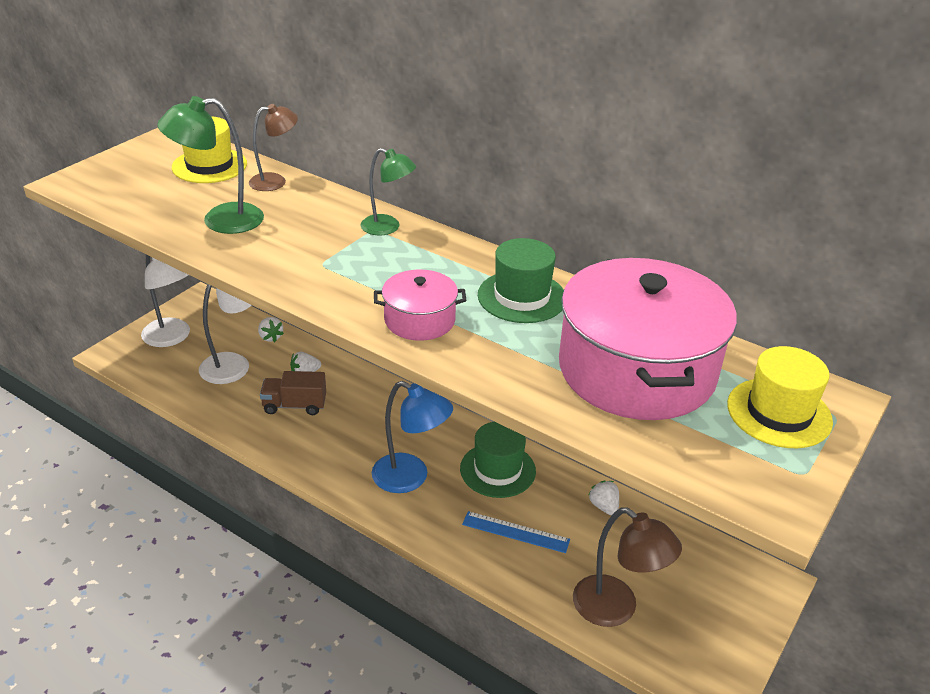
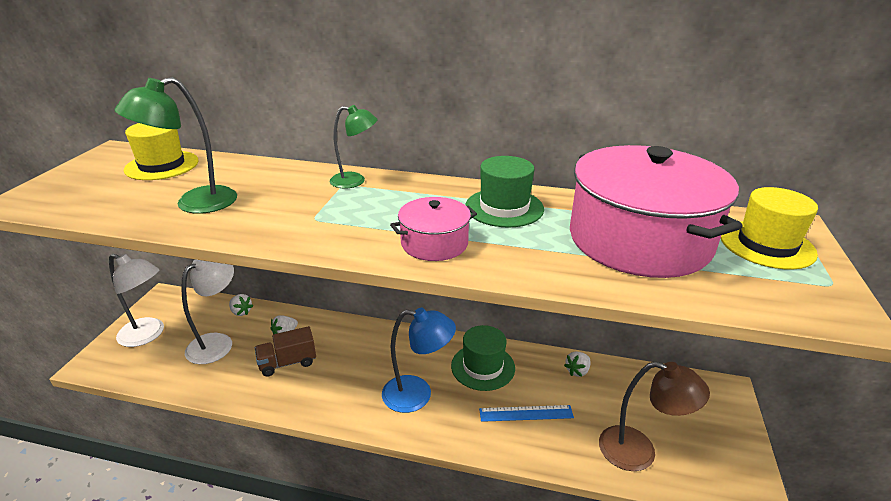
camera: 20 degrees left, 5 degrees down
brown lamp [249,104,298,191] -> none
white strawberry [588,481,619,516] -> white strawberry turned 90 degrees counterclockwise [564,352,591,377]

